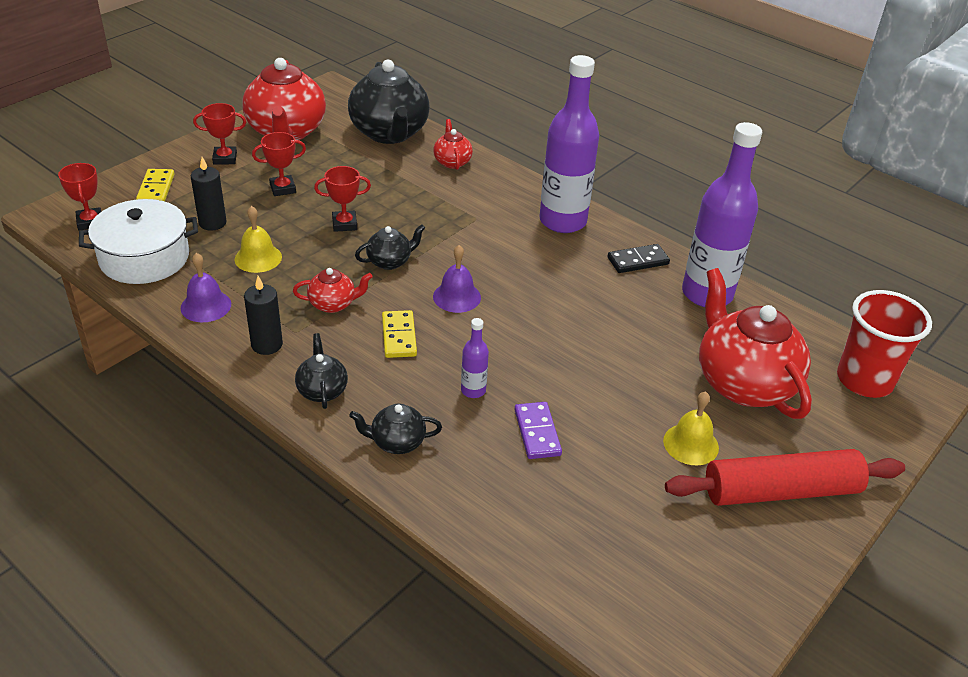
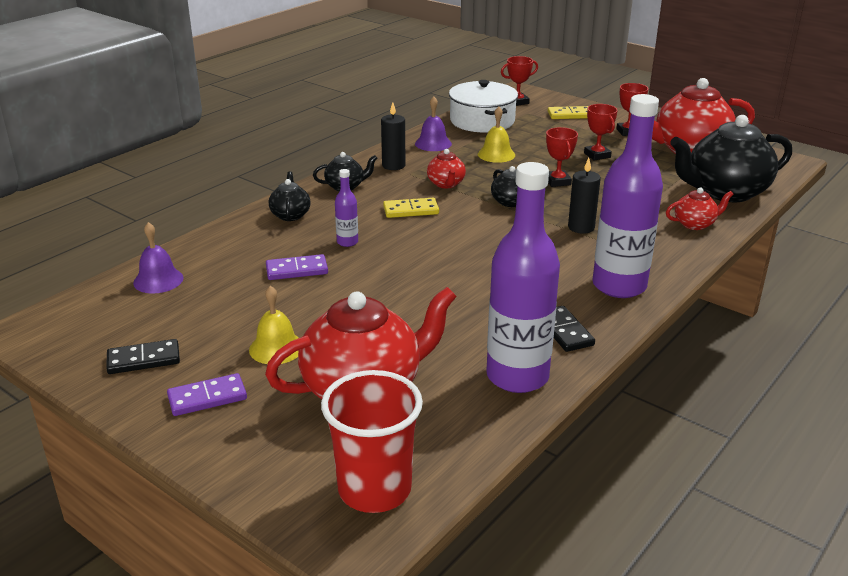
camera: 90 degrees right, 10 degrees down
black candle [191,157,227,231] -> black candle moved to [568,158,601,234]
purple bell [433,245,481,313] -> purple bell moved to [133,222,183,294]
red rolling pin [665,449,905,506] -> purple domino [167,373,247,416]
none -> black domino [106,339,180,374]

